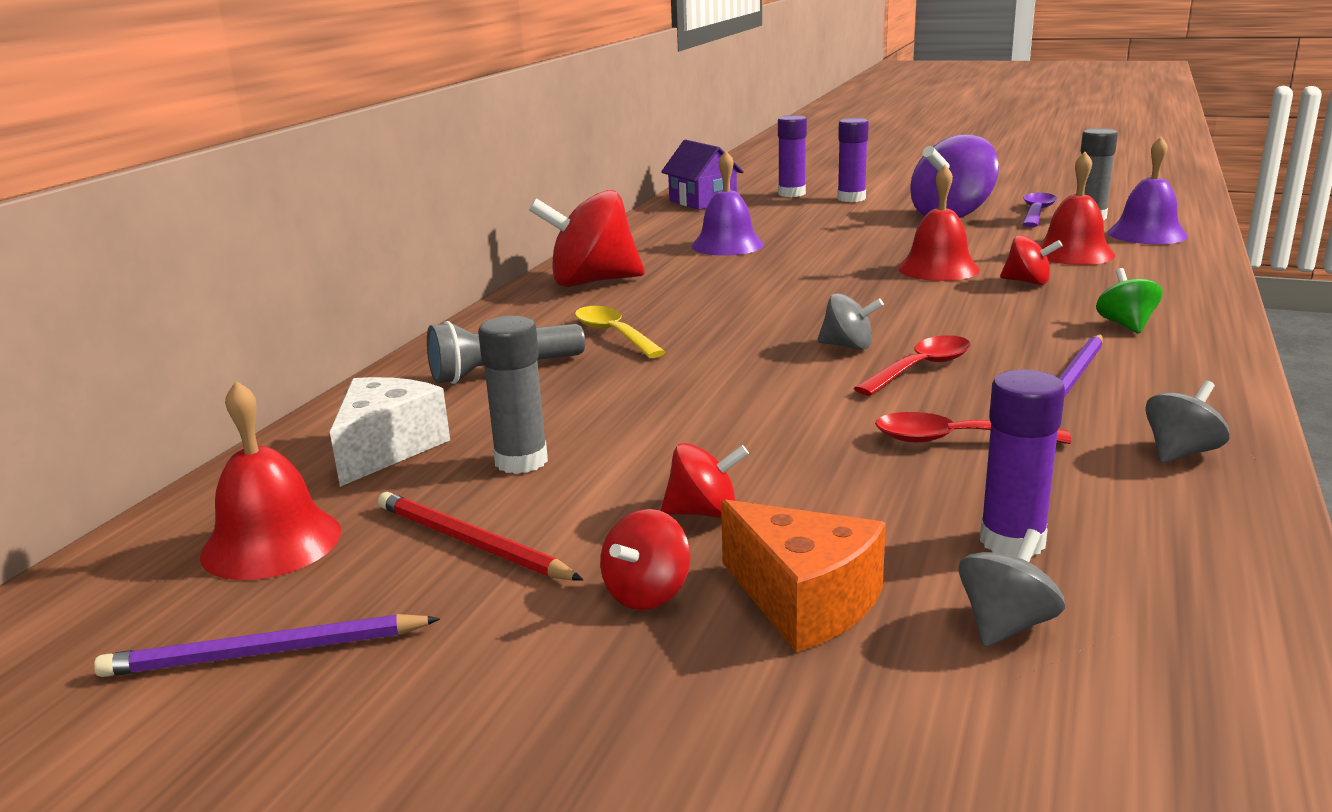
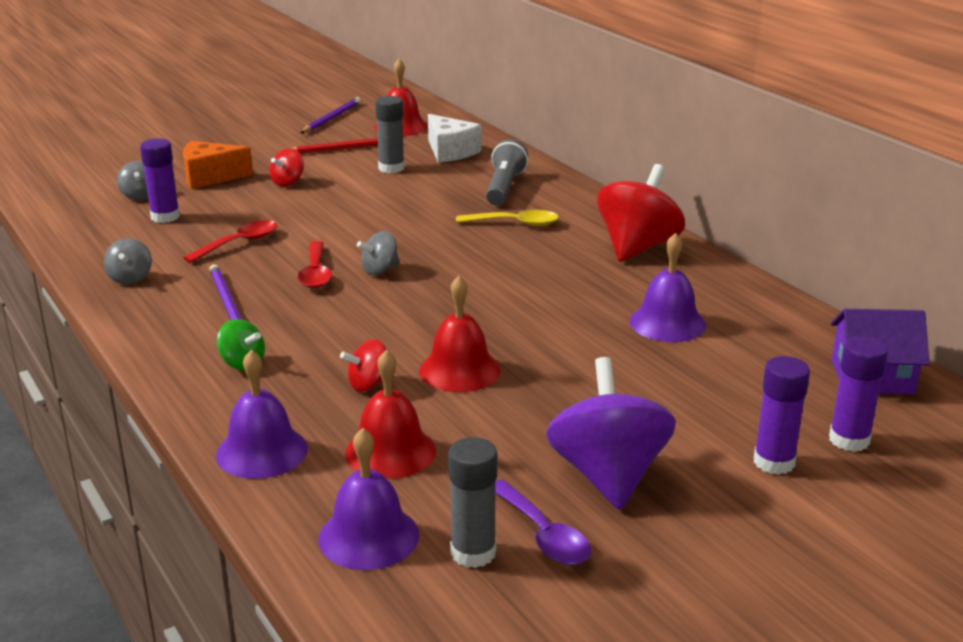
camera: 125 degrees right, 5 degrees up
red spinning top [600,509,690,610] -> none
none -> purple bell [216,350,308,479]

